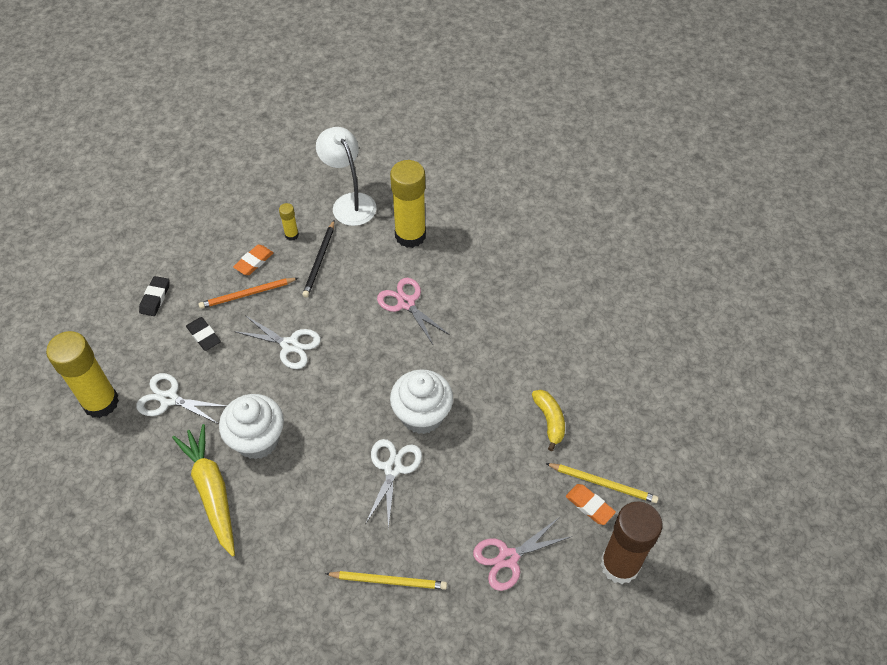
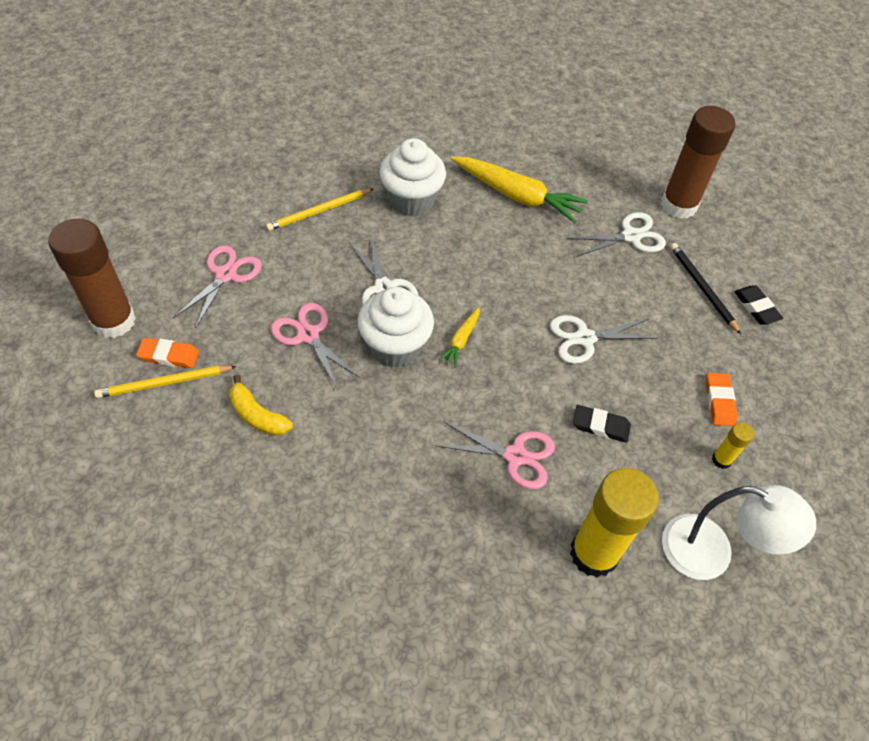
camera: 140 degrees right, 0 degrees up
yellow glue stick [46,331,119,418] -> brown glue stick [661,106,736,219]
black eraser [186,317,221,351] -> black eraser moved to [573,405,631,443]
orange pencil [199,278,298,309] -> none
white cupcake [219,394,284,460] -> white cupcake moved to [380,138,446,216]
black pencil [302,220,335,298] -> black pencil moved to [670,243,741,334]
none -> pink scissors [271,303,360,390]
none -> yellow carrot [438,307,480,368]

